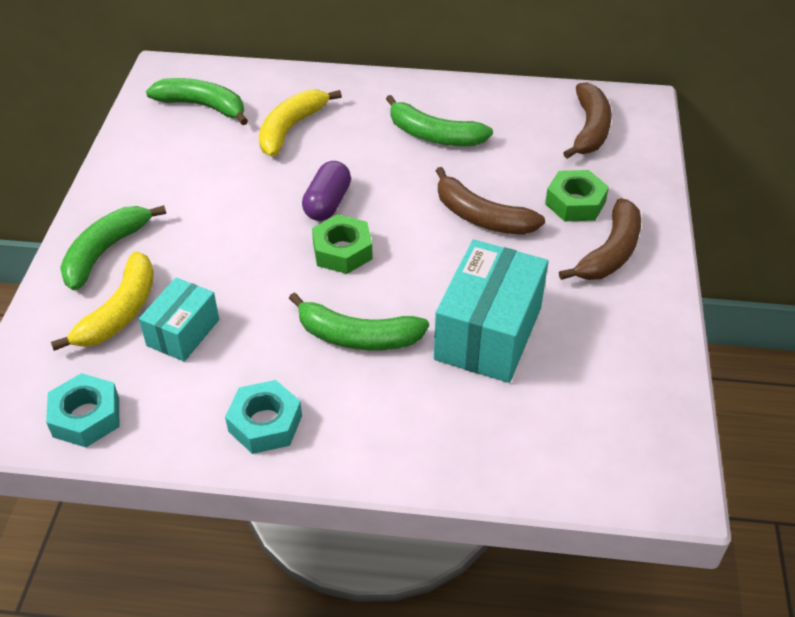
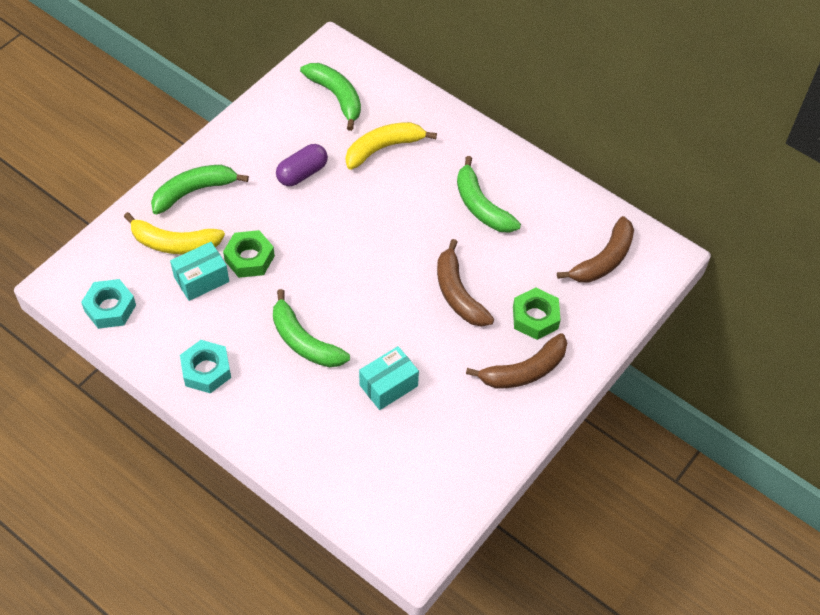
camera: 30 degrees right, 10 degrees up
yellow banana [51,251,154,351] -> yellow banana turned 45 degrees clockwise [124,212,225,254]
purple capsule [302,161,351,221] -> purple capsule moved to [276,144,328,186]
green nut [312,214,373,274] -> green nut moved to [223,230,275,278]
turquoise box [434,240,548,383] -> turquoise box [359,346,419,410], size x0.59

